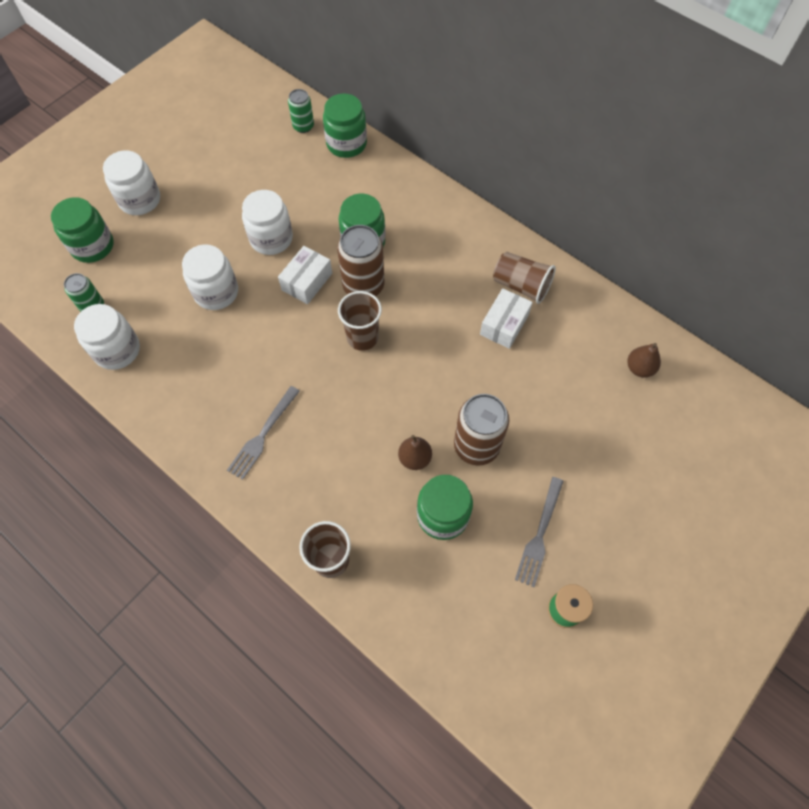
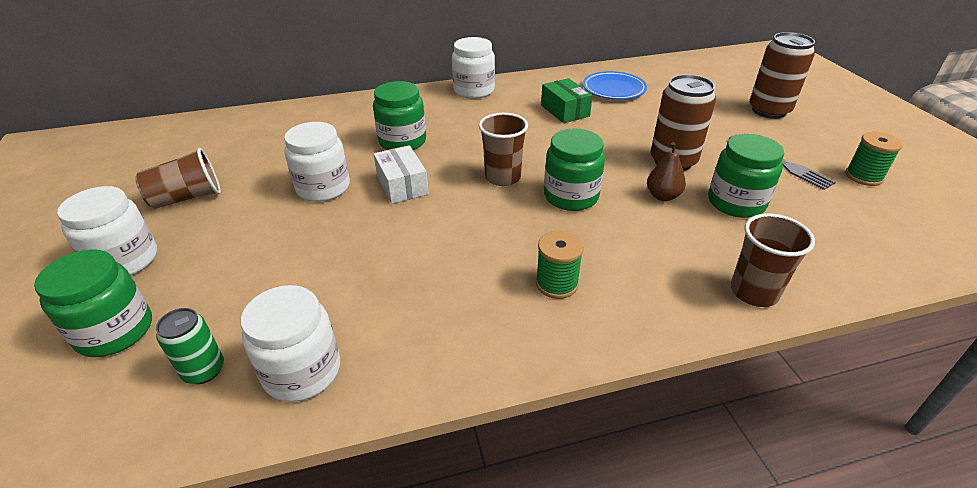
camera: 55 degrees left, 25 degrees down
white jar [182,244,238,310] -> white jar moved to [452,37,495,99]
grey fork [227,386,300,480] -> green spool [536,231,584,299]
green can [288,89,314,133] -> none
green jar [323,93,367,158] -> green jar moved to [544,128,605,211]
brown can [337,225,384,296] -> brown can moved to [749,32,815,119]
white box [480,288,533,349] -> green box [541,78,593,123]
brown cup [493,252,556,304] -> brown cup moved to [135,148,221,209]
brown pear [627,343,661,378] -> none
none -> blue plate [583,71,647,100]

